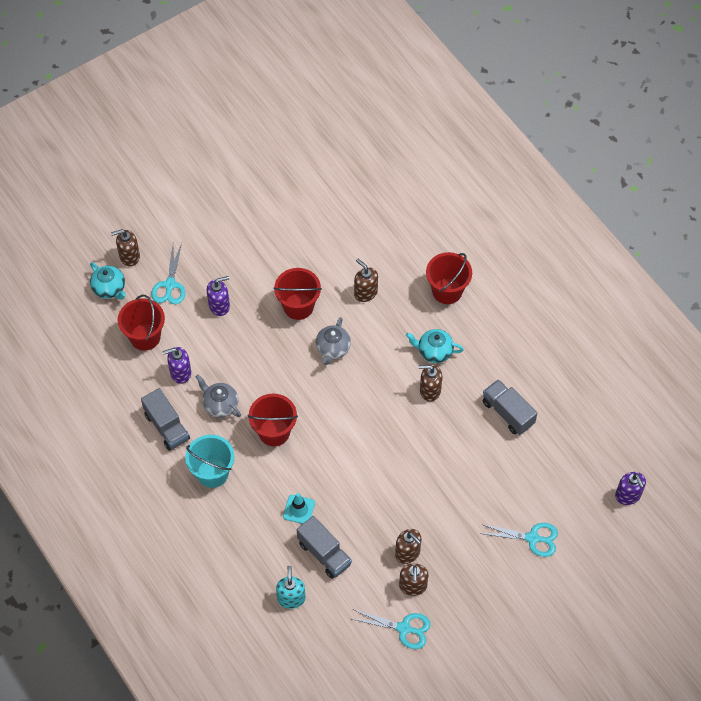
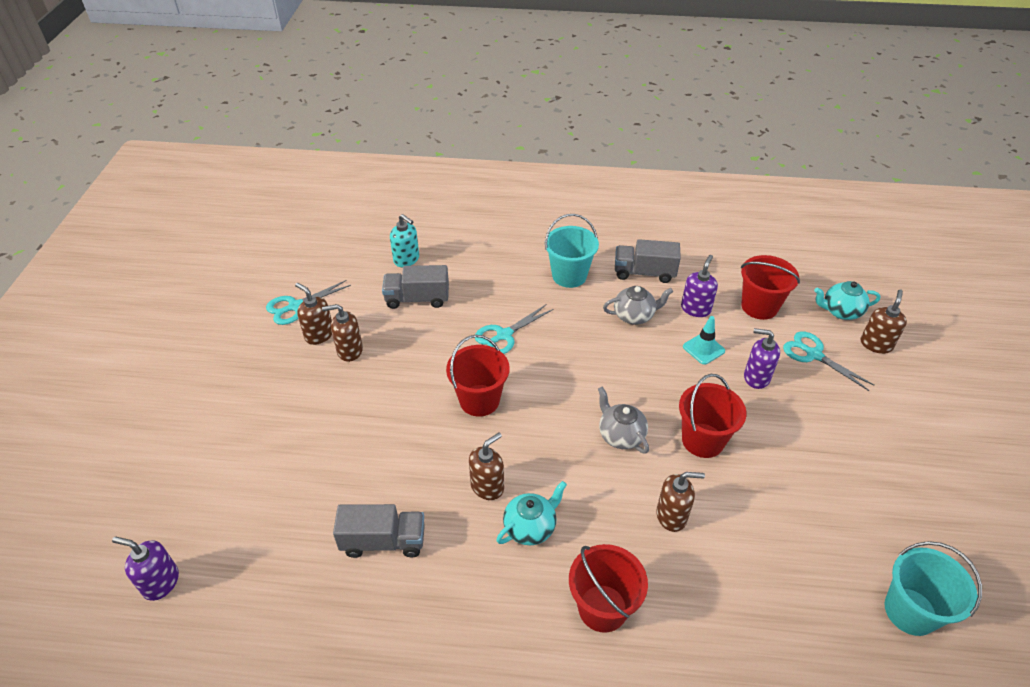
camera: 130 degrees right, 15 degrees down
purple soap dispenser [207,276,230,316] -> purple soap dispenser turned 90 degrees clockwise [744,328,780,389]
red bucket [248,393,298,446] -> red bucket moved to [446,335,510,417]
turquoise traffic cone [283,493,315,524] -> turquoise traffic cone moved to [683,316,725,365]
turquoise scissors [480,523,558,557] -> turquoise scissors moved to [475,305,554,354]
none -> turquoise bucket [884,541,982,636]

